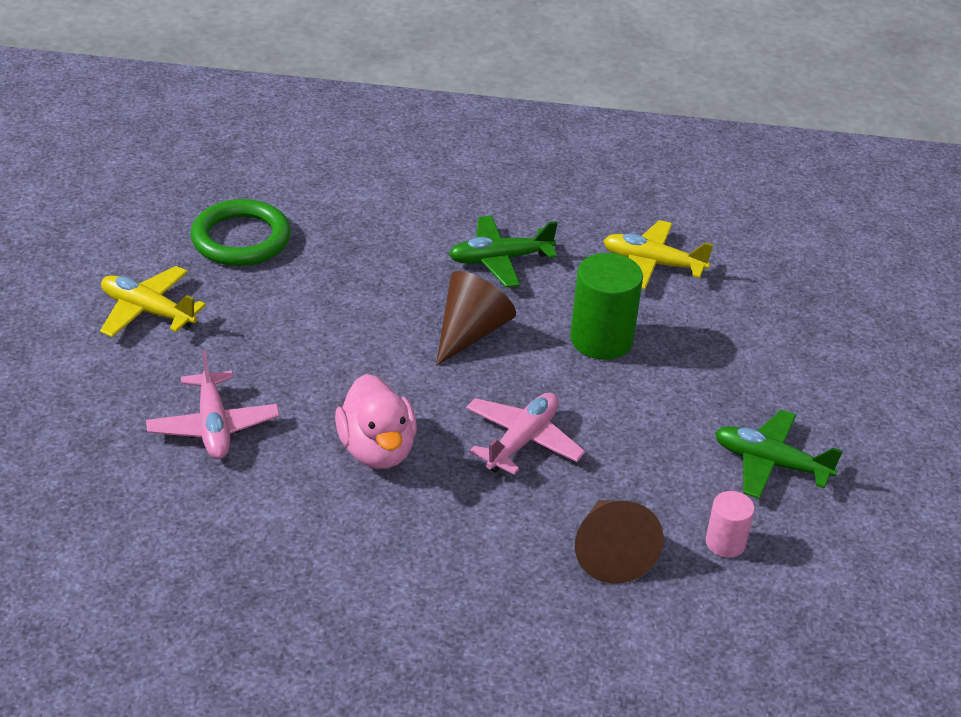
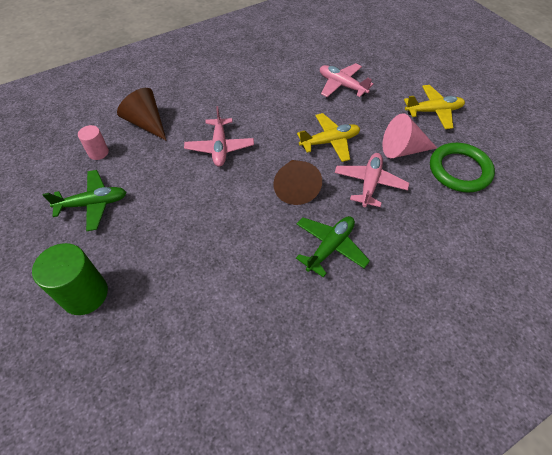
camera: 145 degrees right, 15 degrees up
pink duck [335,374,417,469] -> none
green cylinder [570,253,643,360] -> green cylinder moved to [32,243,108,315]
yellow plane [603,220,714,289] -> yellow plane moved to [297,113,360,162]
none -> pink plane [335,153,409,207]
none -> pink cone [382,113,437,158]

